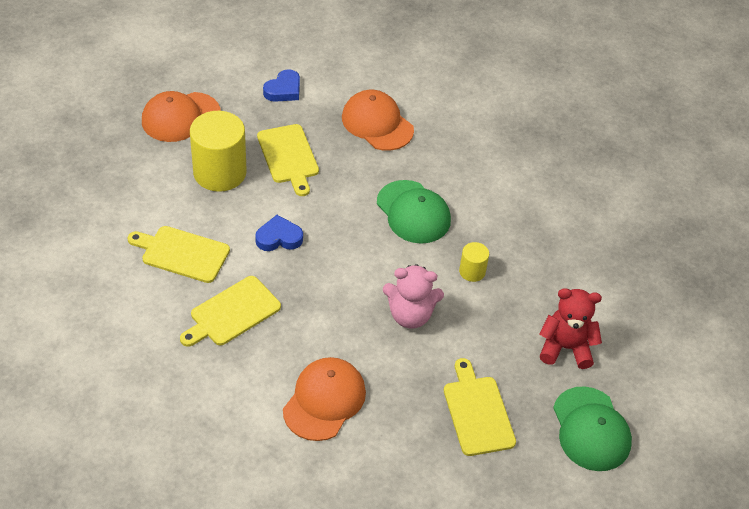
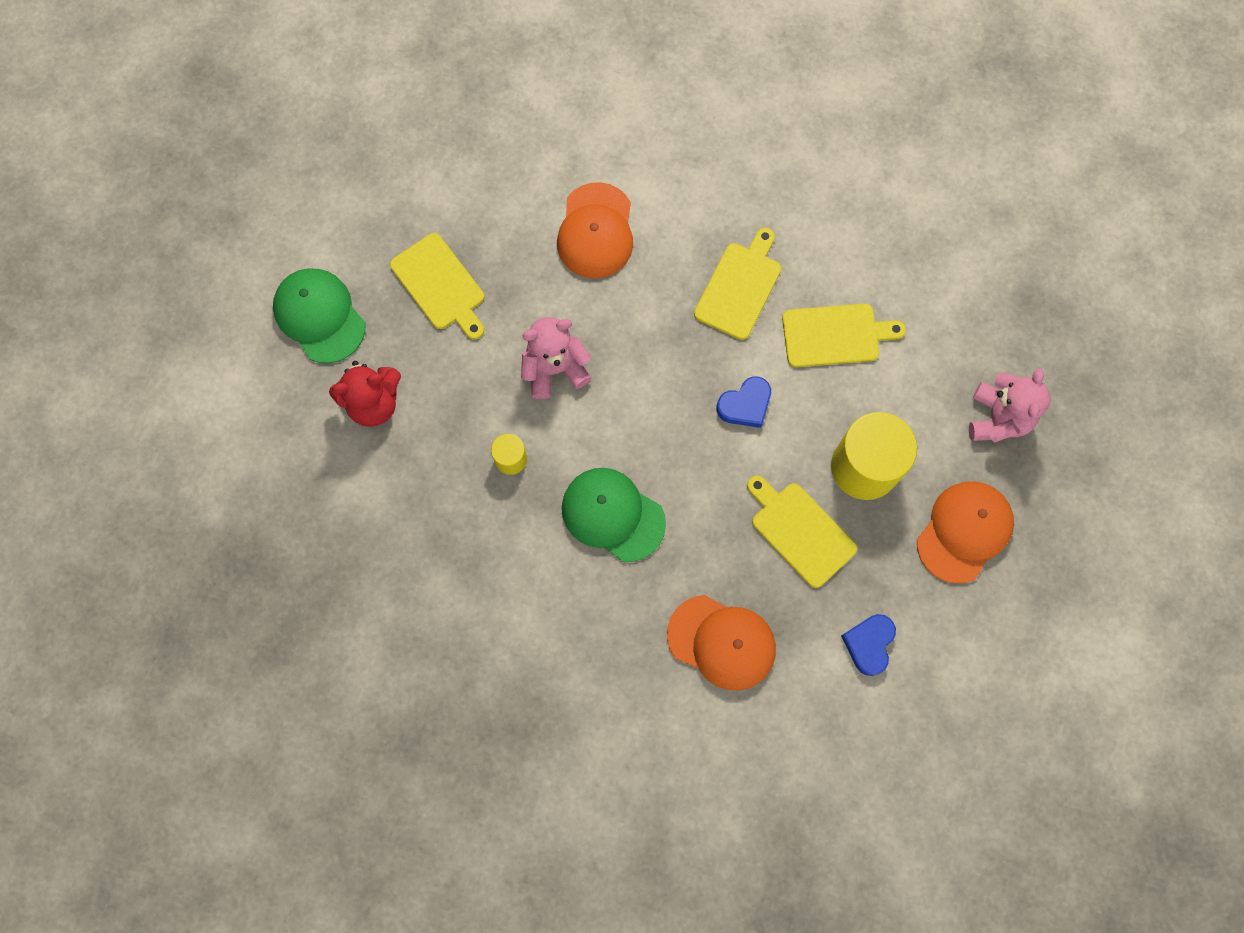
camera: 160 degrees right, 25 degrees up
none -> pink teddy bear [969,368,1051,443]

